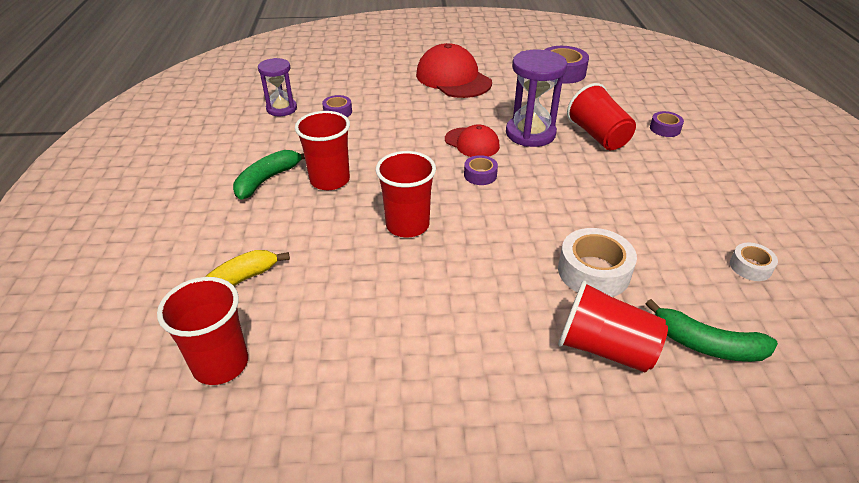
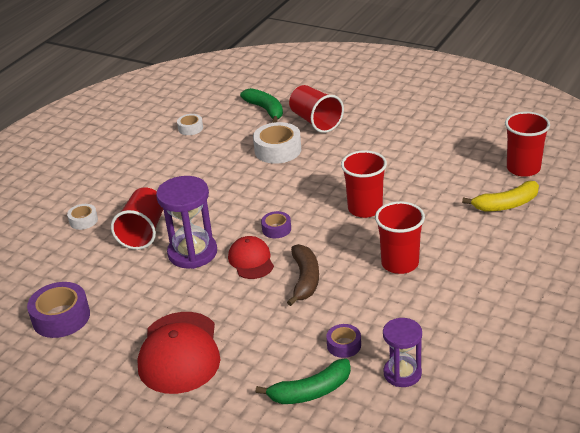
camera: 145 degrees left, 5 degrees down
green banana [233,150,305,200] -> green banana moved to [256,359,351,404]
purple tape [650,111,684,137] -> white tape [67,204,98,230]
none -> brown banana [287,244,319,306]

